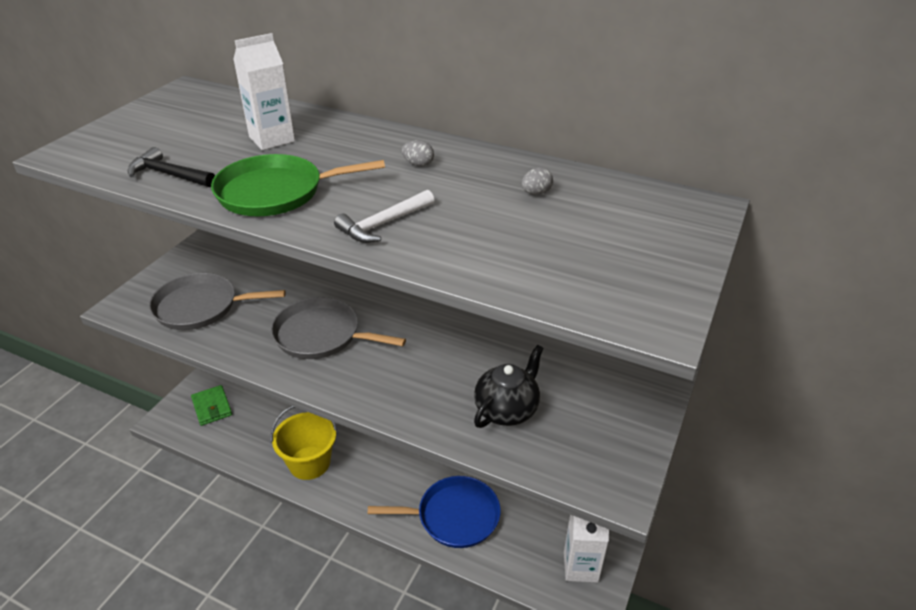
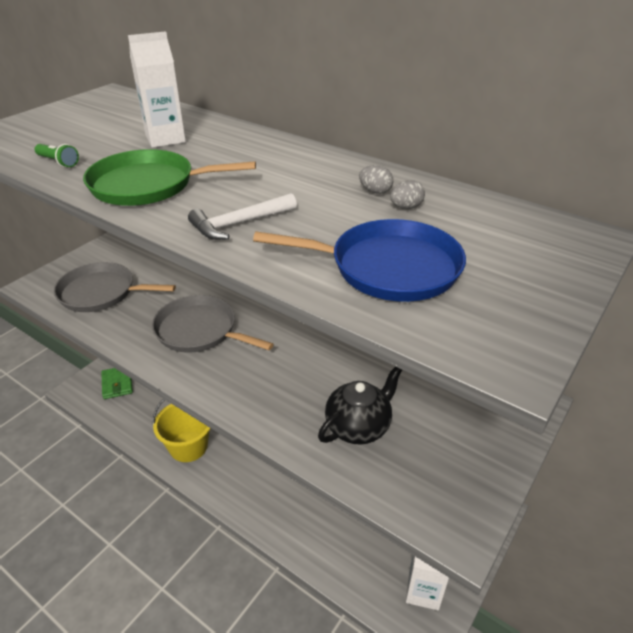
camera: 10 degrees right, 0 degrees up
black hammer [128,147,215,187] -> green flashlight [35,144,79,167]
blue pan [368,476,501,548] -> blue pan moved to [253,219,466,302]
grey egg [401,140,434,166] -> grey egg moved to [359,165,393,194]

